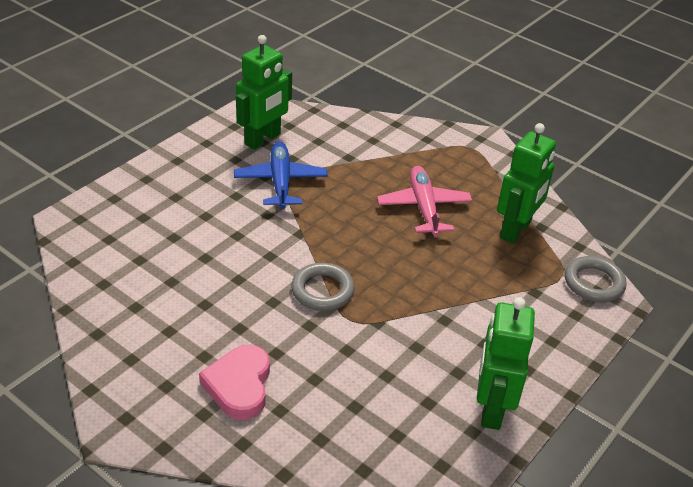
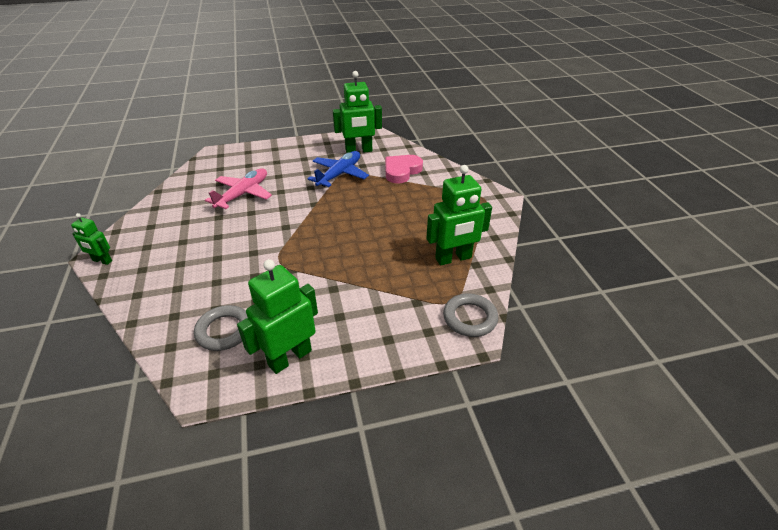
camera: 40 degrees right, 0 degrees up
pink heart [199,345,270,420] -> pink heart moved to [385,155,423,184]
grey ring [291,263,355,311] -> grey ring moved to [194,305,248,351]
pink plane [377,166,472,237] -> pink plane moved to [205,168,272,209]
none -> green robot [71,213,112,265]

